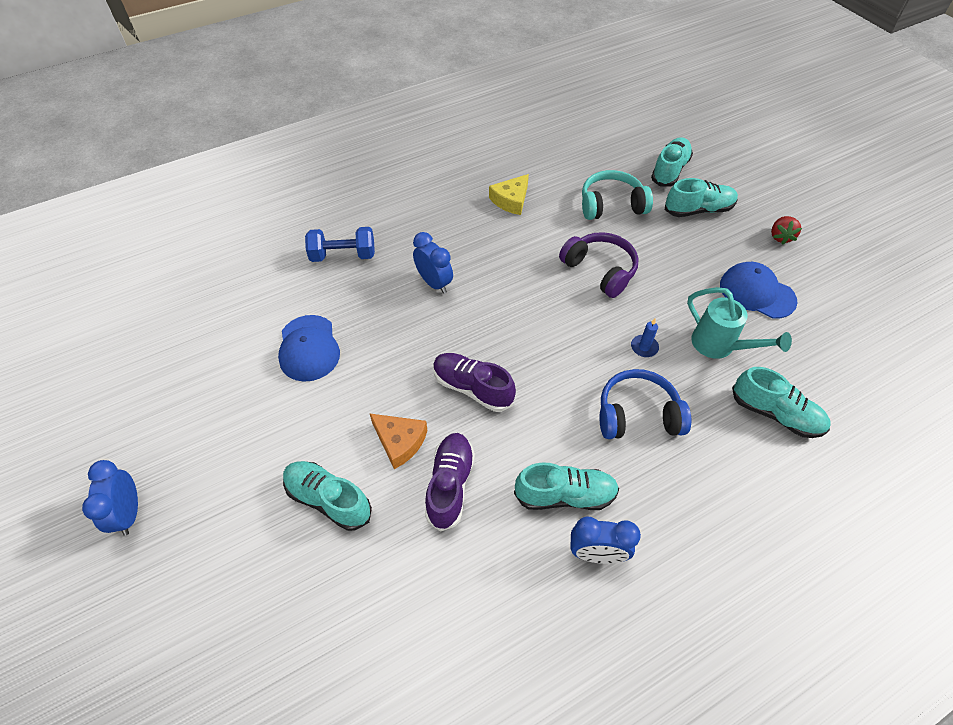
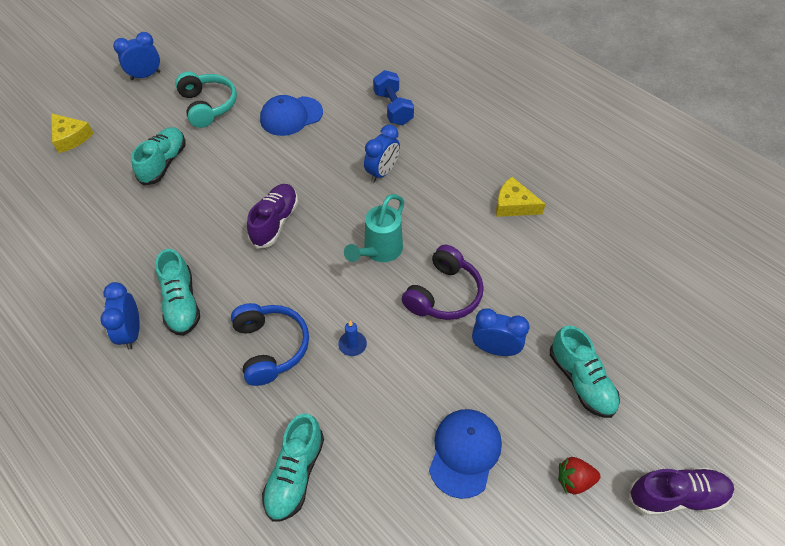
camera: 75 degrees right, 0 degrees up
orange cheese [369,413,428,469] -> none
purple shoe [425,433,475,532] -> purple shoe moved to [629,468,734,516]
turquoise headphones [582,170,653,220] -> turquoise headphones moved to [175,71,237,128]
turquoise shoe [651,137,693,187] -> none
turquoise watering can [687,287,792,359] -> turquoise watering can moved to [344,194,404,262]
none -> yellow cheese [51,113,94,153]
none -> blue clock [472,308,529,356]

